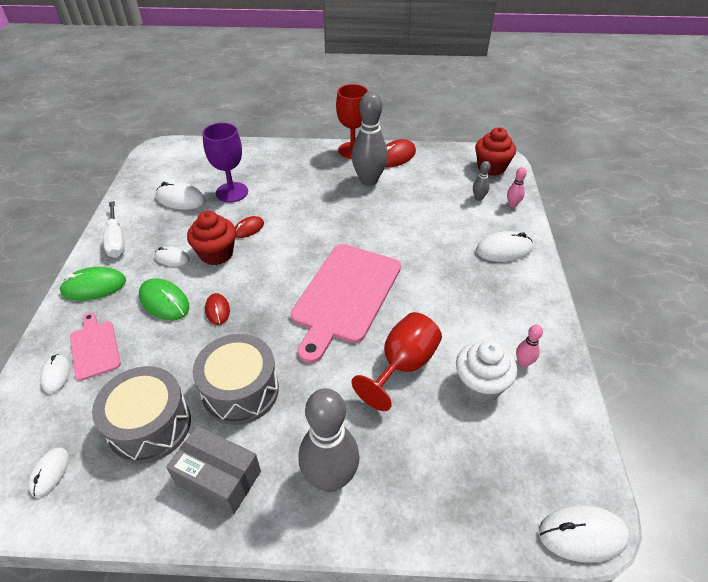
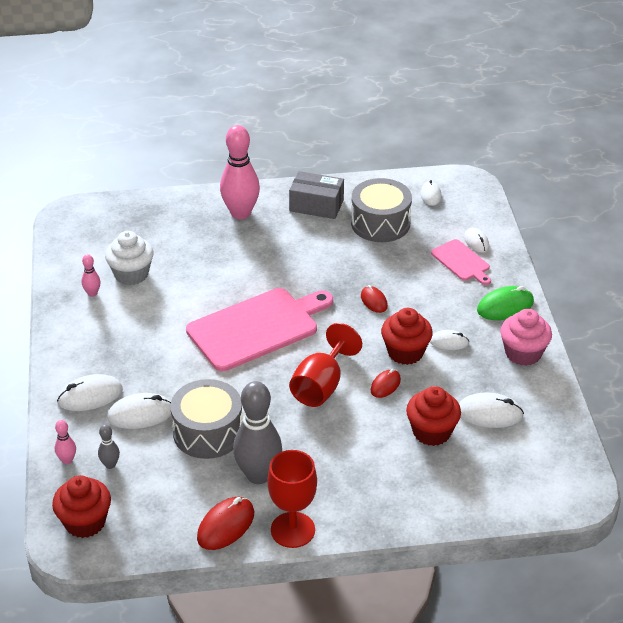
camera: 170 degrees right, 5 degrees down
white screwdriver [103,201,125,258] -> pink cupcake [500,308,552,366]
green mouse [139,278,189,320] -> none
grey drum [193,334,279,425] -> grey drum moved to [171,379,242,459]
purple goblet [202,123,248,203] -> red cupcake [406,386,461,446]
pink cutting board [290,244,401,363] -> pink cutting board turned 45 degrees clockwise [186,288,333,371]
grey bowling pin [298,388,360,492] -> pink bowling pin [220,125,260,219]
red goblet [352,312,442,411] -> red goblet moved to [289,323,362,407]
white mouse [539,505,630,563] -> white mouse moved to [107,393,171,429]

